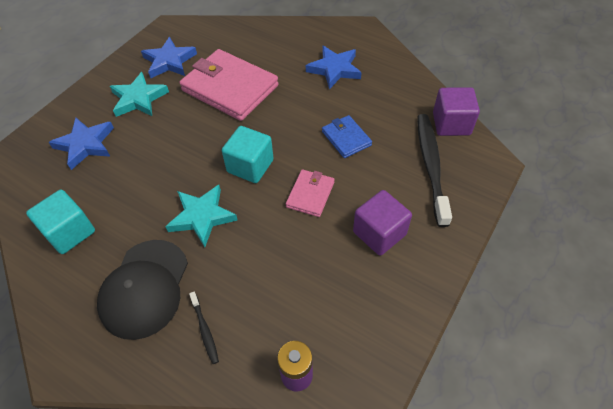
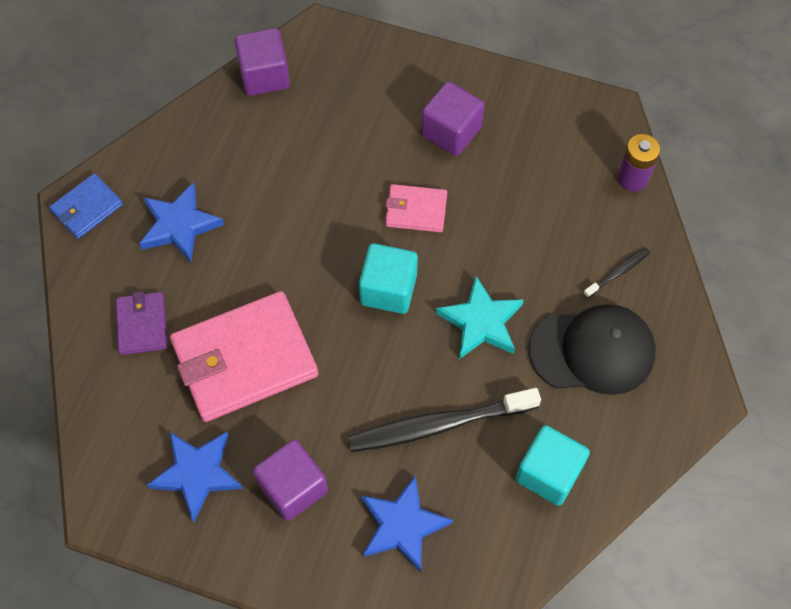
camera: 105 degrees left, 10 degrees up
turquoise star [110,72,169,117] -> purple cube [253,439,328,521]
pink wallet [179,49,279,121] -> pink wallet turned 45 degrees clockwise [170,291,318,422]
blue wallet [322,115,372,158] -> blue wallet moved to [49,173,123,239]
black toothbrush [417,114,452,227] -> black toothbrush moved to [348,388,541,452]
none -> purple wallet [116,291,167,355]

